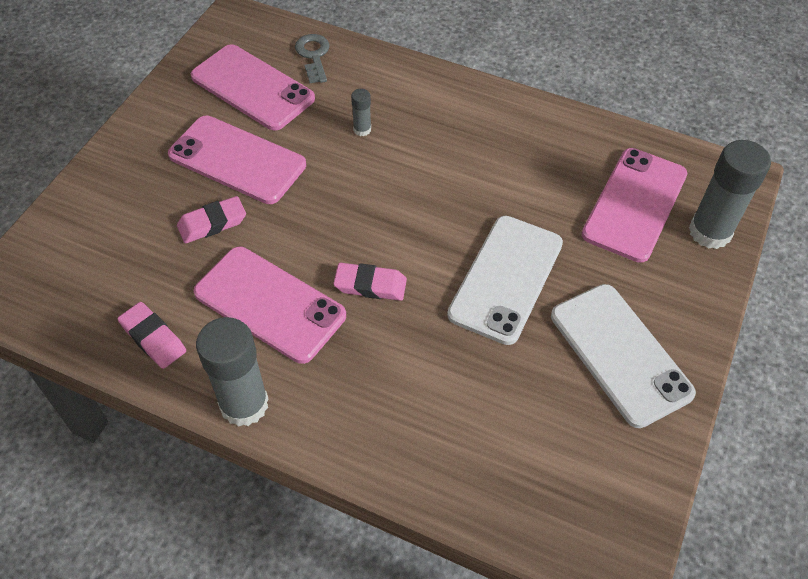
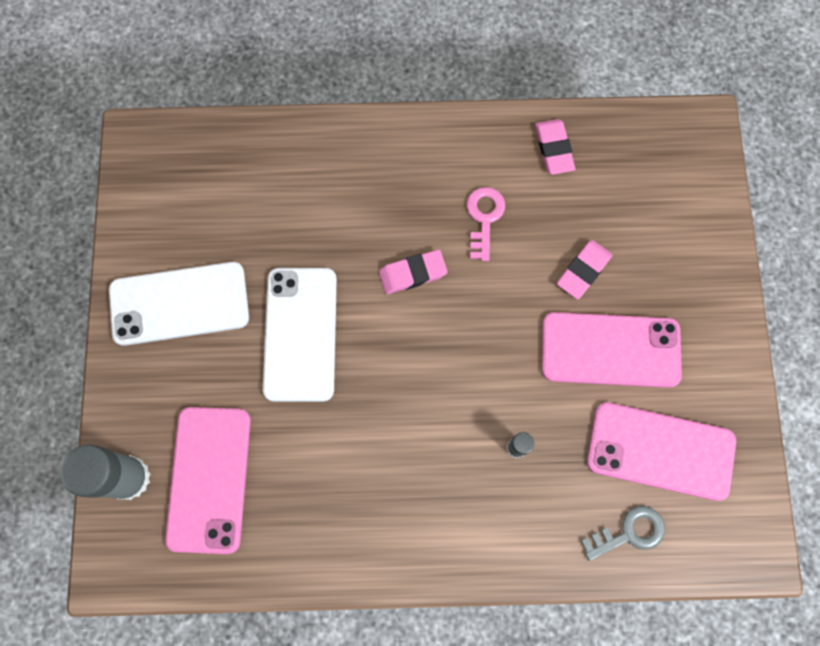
camera: 155 degrees right, 20 degrees up
pink eraser [118,302,186,369] -> pink eraser turned 60 degrees clockwise [535,119,575,175]
pink phone [194,247,346,364] -> pink key [467,187,505,261]
grey glue stick [196,317,268,427] -> none
grey key [295,34,330,83] -> grey key turned 75 degrees counterclockwise [581,506,665,561]
white phone [551,284,696,428] -> white phone turned 45 degrees counterclockwise [109,262,249,346]

